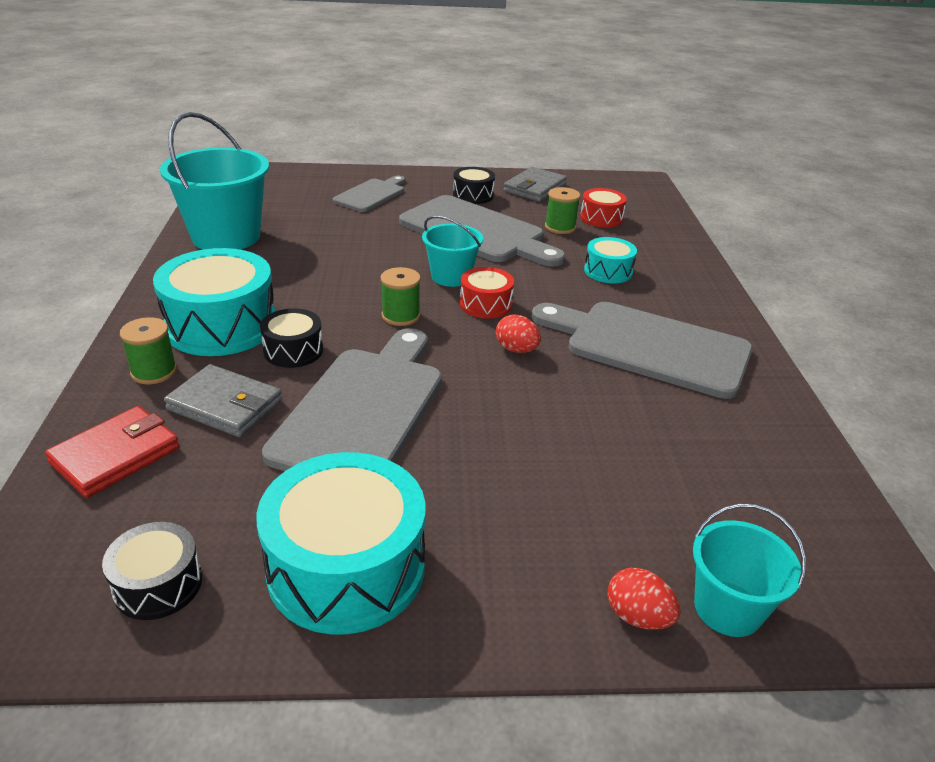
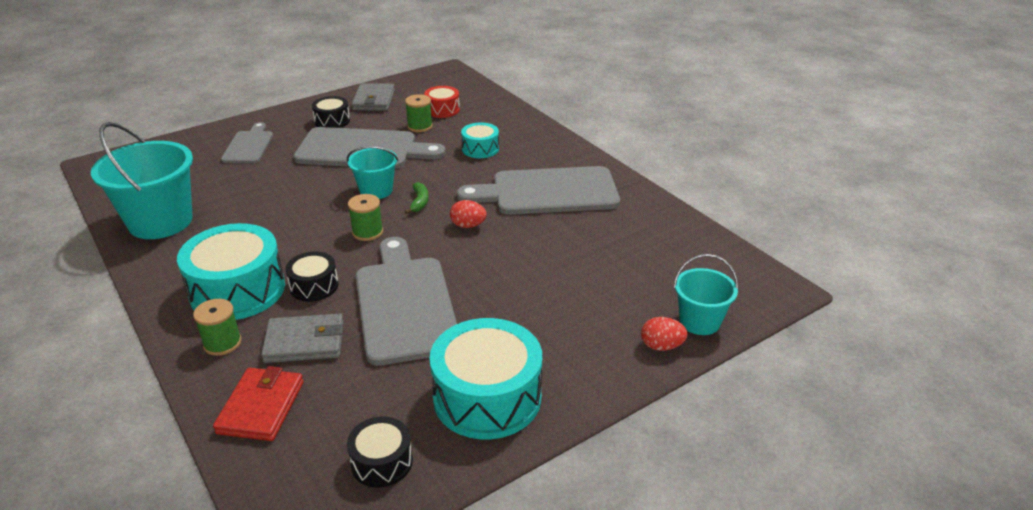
camera: 30 degrees left, 0 degrees up
red drum [460,267,514,319] -> green banana [405,182,429,214]

